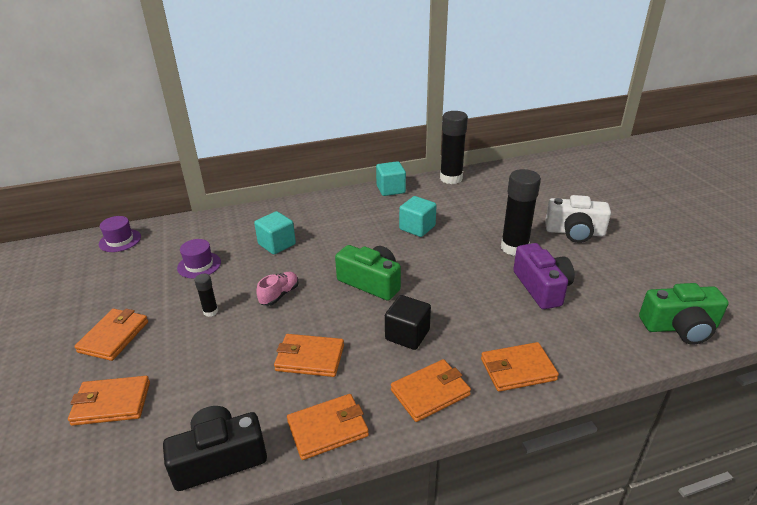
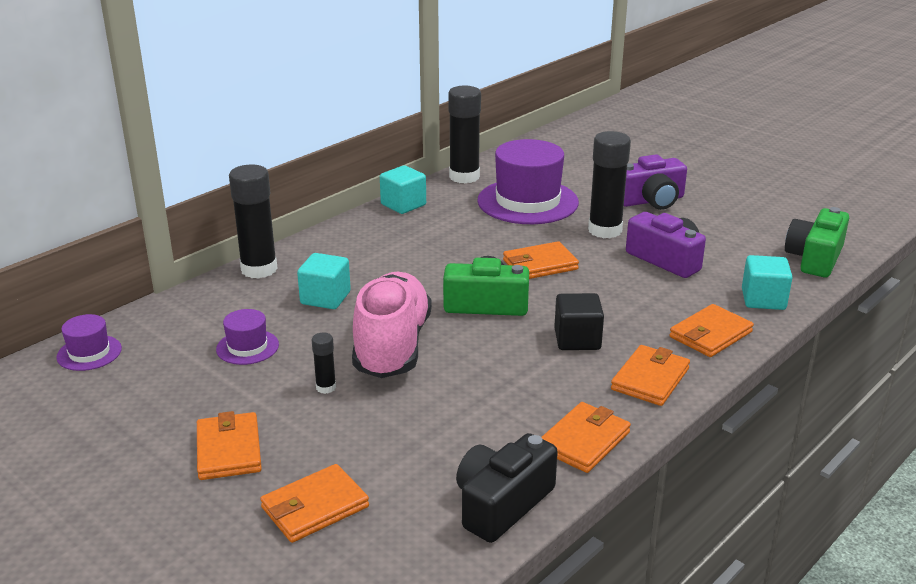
camera: 30 degrees left, 5 degrees down
pink shoe [256,272,299,306] -> pink shoe [352,272,432,378], size x2.34
orange wallet [274,334,344,377] -> orange wallet moved to [503,241,579,279]
turquoise cube [399,196,437,237] -> turquoise cube moved to [742,255,793,310]
white camera [545,195,611,243] -> purple camera [624,154,687,210]
green camera [639,283,729,344] -> green camera turned 150 degrees clockwise [785,207,849,277]
none -> black glue stick [229,165,278,279]
none -> purple hat [477,139,579,224]

